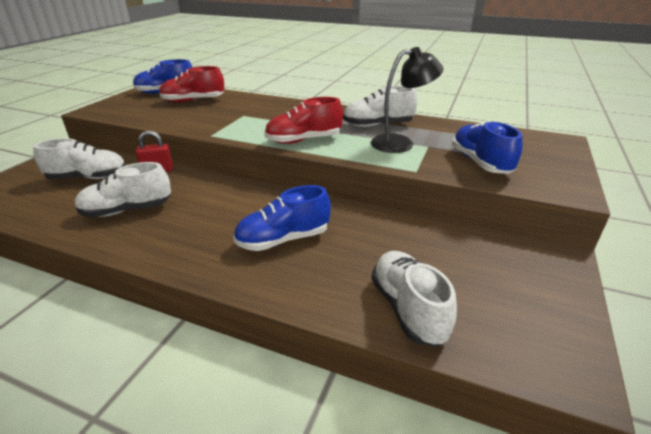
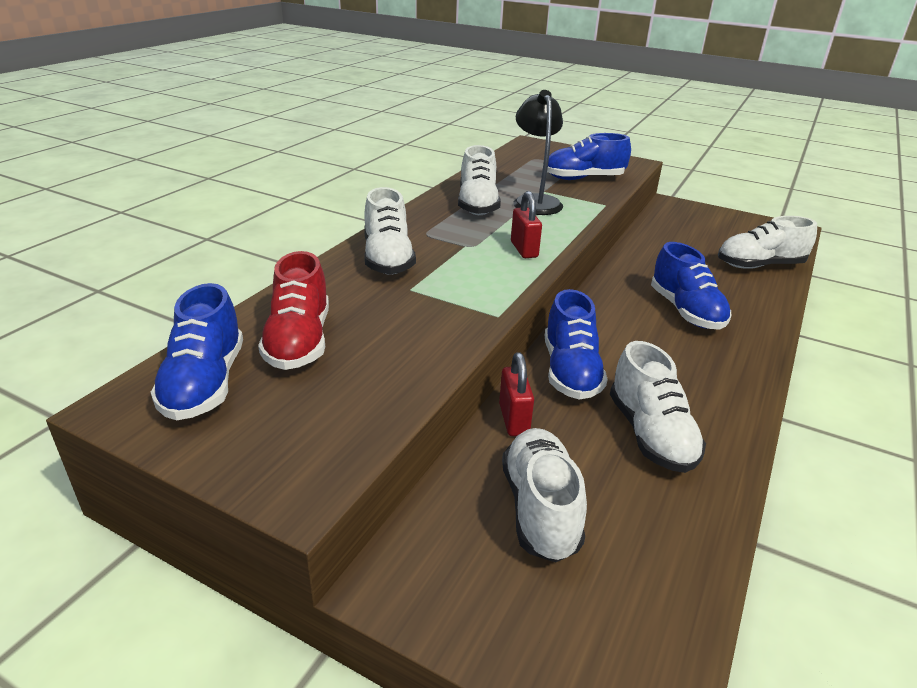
camera: 85 degrees left, 0 degrees up
red shoe [264,97,343,144] -> red padlock [511,191,542,258]
none -> white shoe [364,187,416,275]
none -> blue shoe [545,289,608,400]

